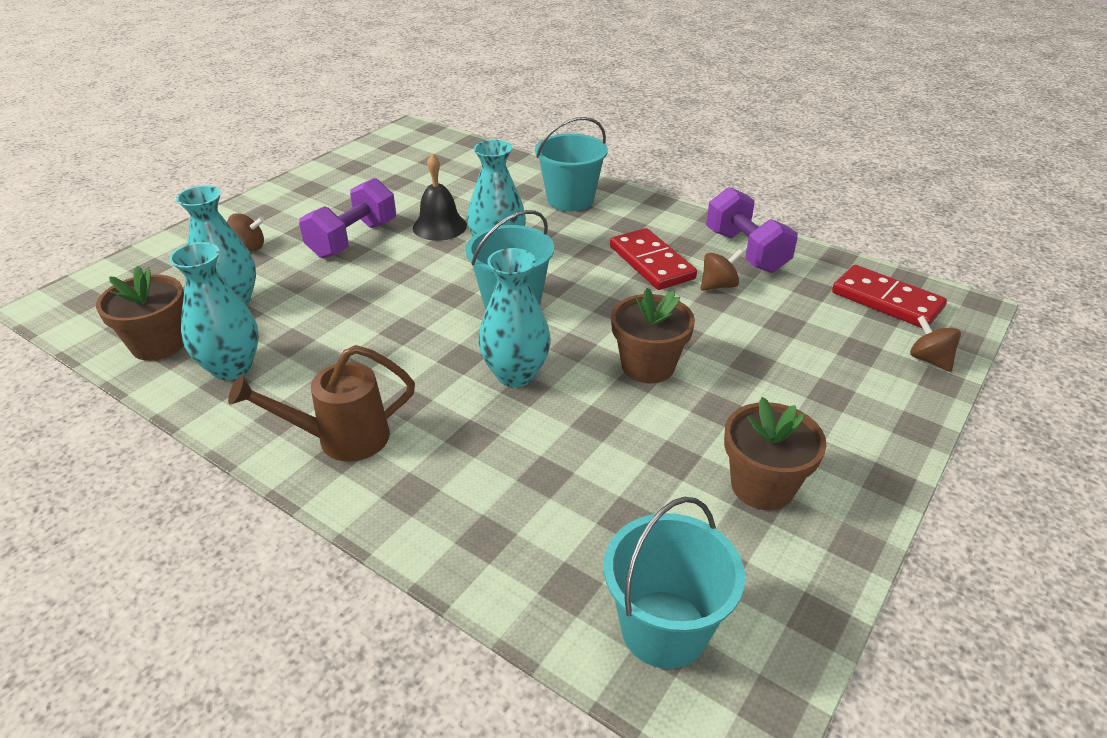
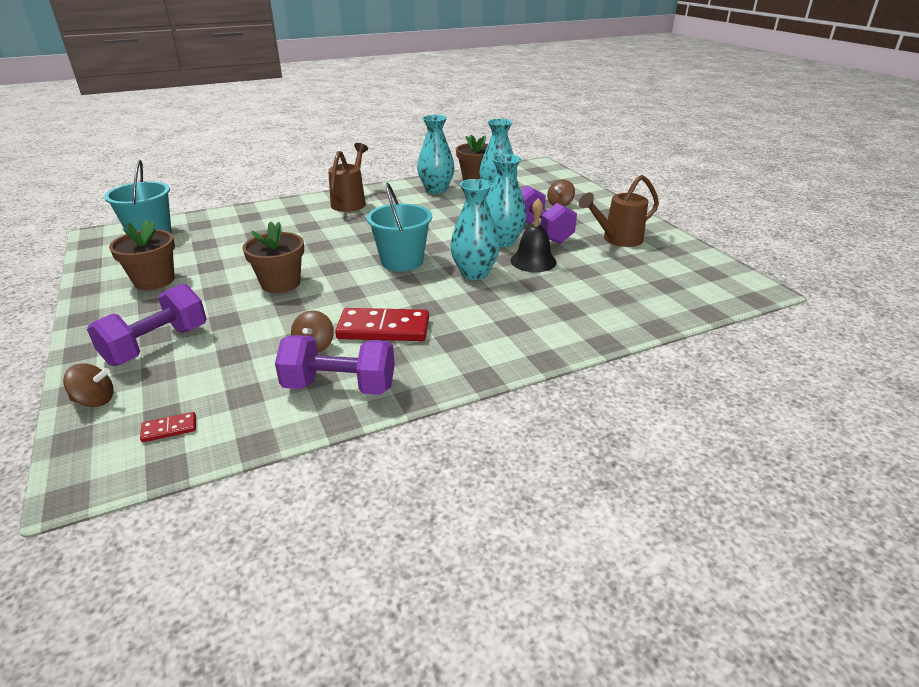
camera: 120 degrees right, 5 degrees down
turquoise vase [478,248,551,387] -> turquoise vase moved to [486,154,527,247]
turquoise bucket [535,117,608,211] -> none
red domino [832,265,947,328] -> red domino [140,412,196,442], size x0.46
none -> purple dumbbell [87,283,207,366]
none -> brown watering can [579,175,659,247]

